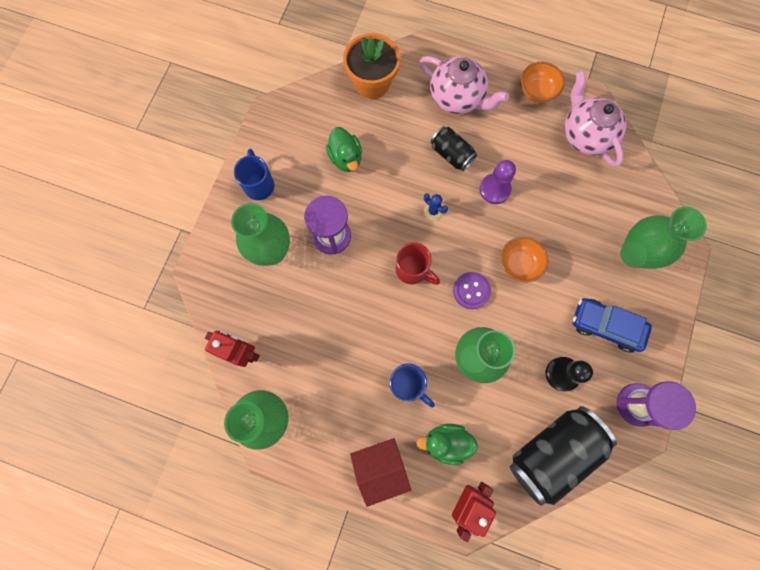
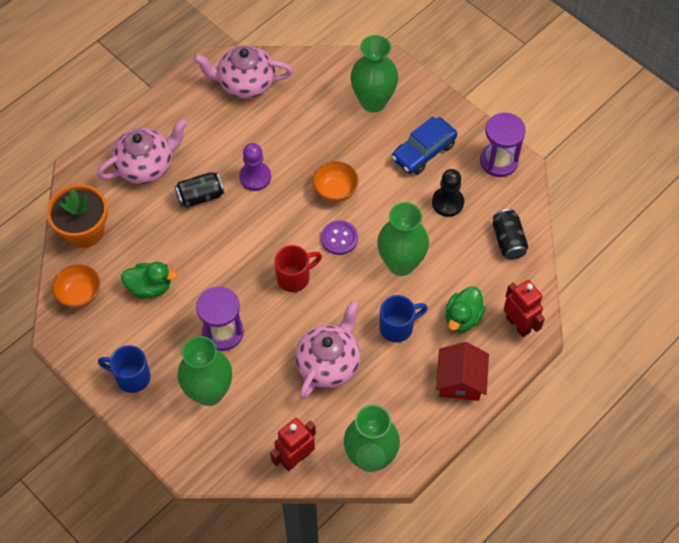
camera: 65 degrees left, 15 degrees down
blue cactus [424,193,448,220] -> none
black can [510,406,617,506] -> black can [493,209,528,260], size x0.54
orange bowl [521,62,565,103] -> orange bowl moved to [52,264,100,308]
none -> pink teapot [295,300,361,399]

